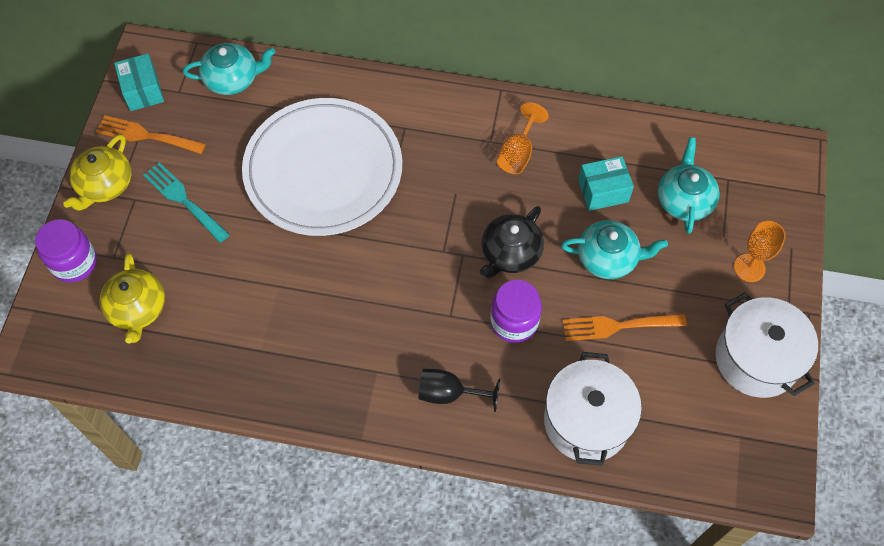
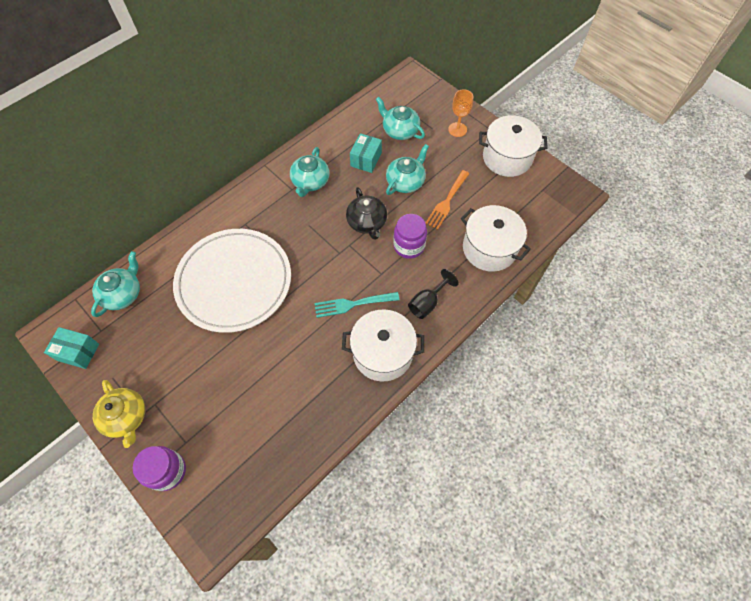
camera: 55 degrees left, 0 degrees up
orange fork [96,115,206,154] -> none
yellow teapot [99,253,165,344] -> none
turquoise fork [143,162,230,243] -> turquoise fork moved to [314,292,400,318]
orange goblet [497,102,549,174] -> turquoise teapot [290,147,329,197]
none -> white pot [342,309,424,382]

